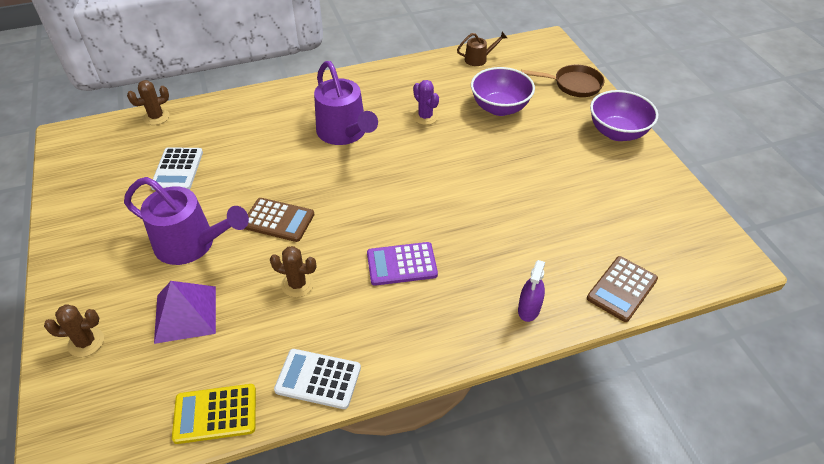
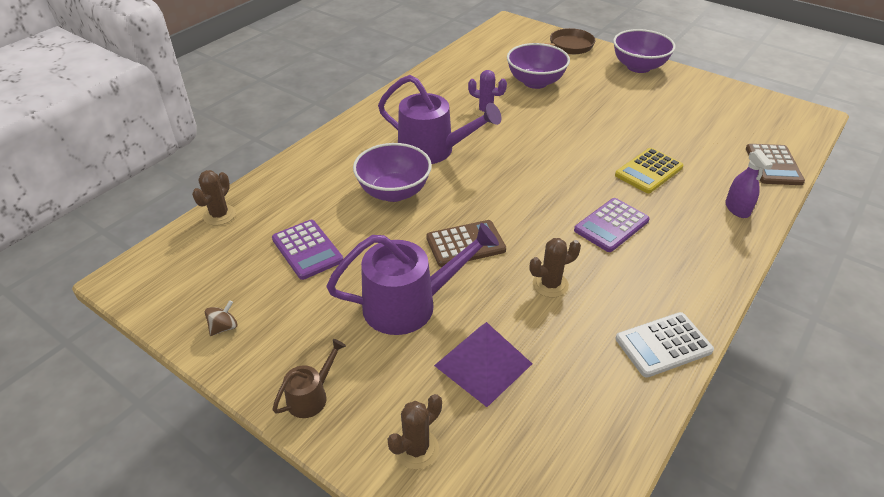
camera: 35 degrees left, 5 degrees down
white calculator [150,147,203,190] -> purple calculator [272,220,343,280]
yellow calculator [172,384,256,444] -> yellow calculator moved to [615,148,684,193]
brown watering can [457,32,507,66] -> brown watering can moved to [273,339,346,418]
none -> brown spinning top [205,300,237,336]
none -> purple bowl [353,143,432,202]

